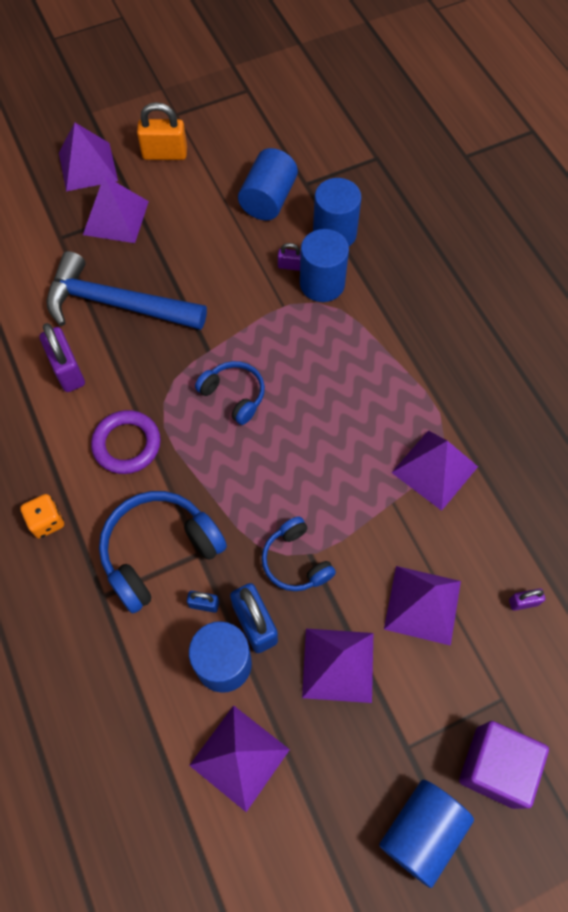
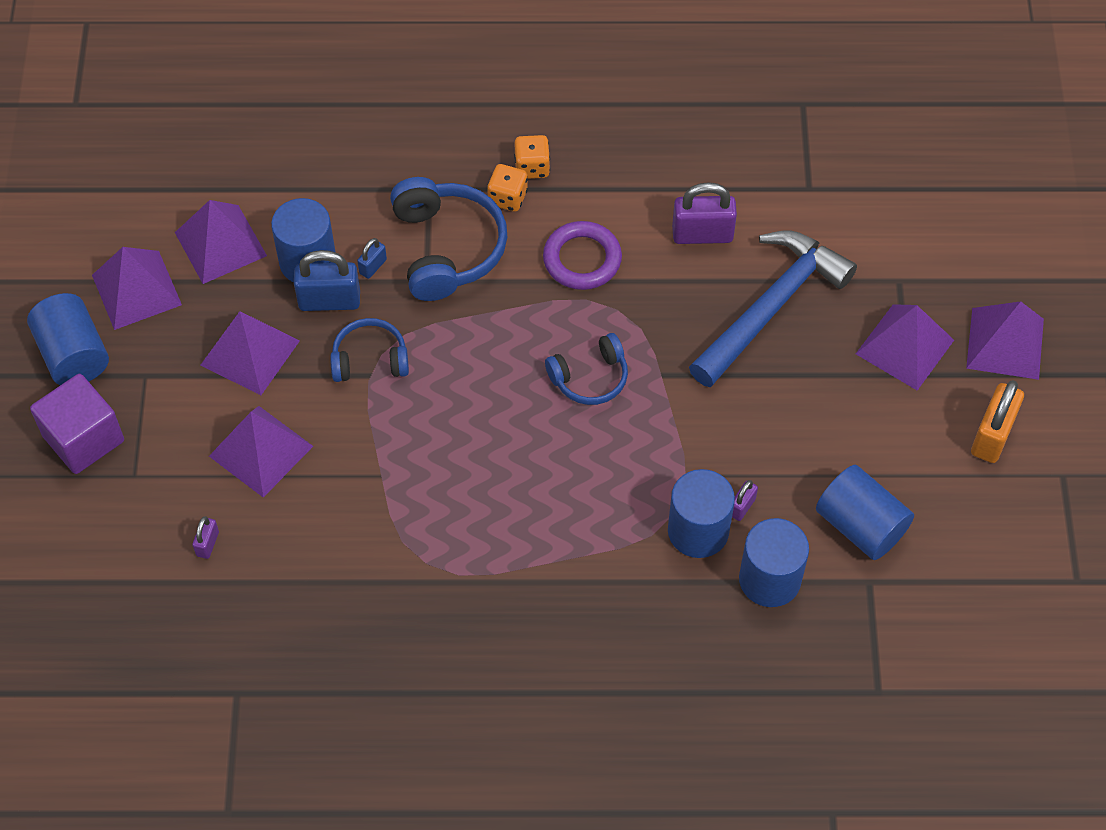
camera: 115 degrees right, 5 degrees down
purple pyramid [391,430,478,511] -> purple pyramid moved to [92,247,182,330]
none -> orange dice [487,164,528,212]

